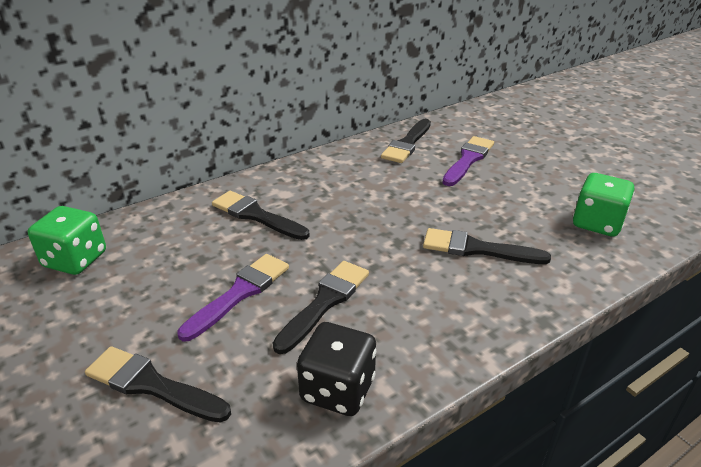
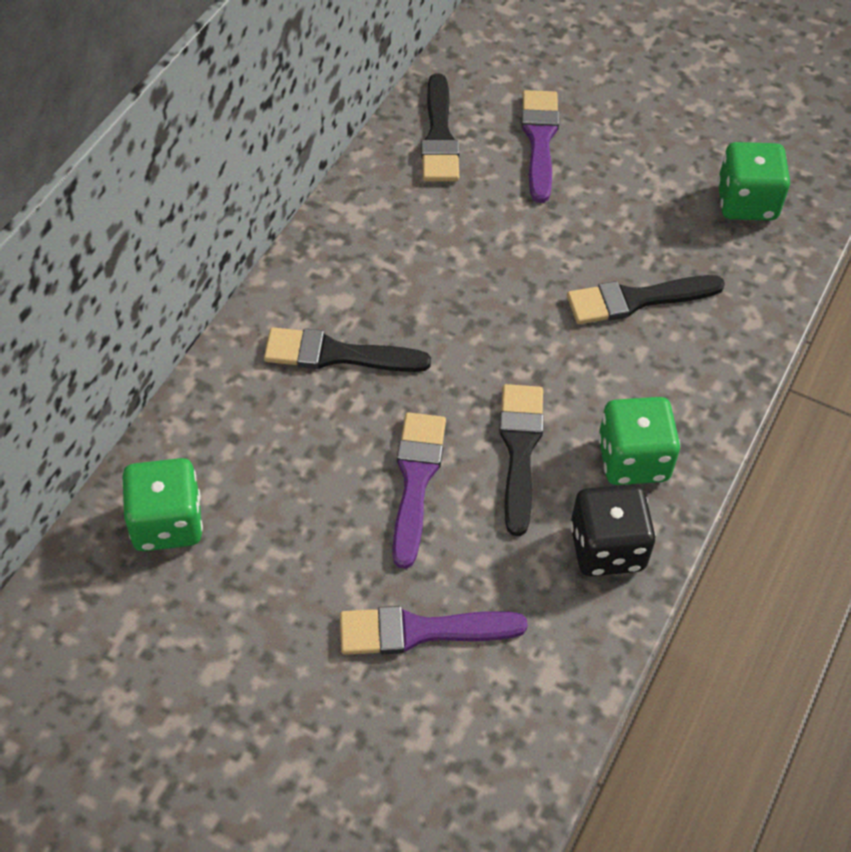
camera: 30 degrees left, 20 degrees up
black brush [85,346,231,423] -> purple brush [340,606,528,655]
none -> green dice [598,397,680,485]

